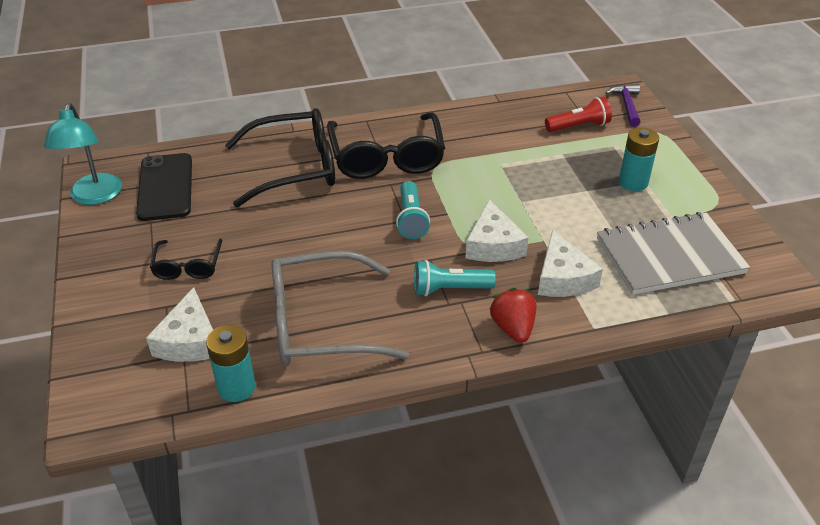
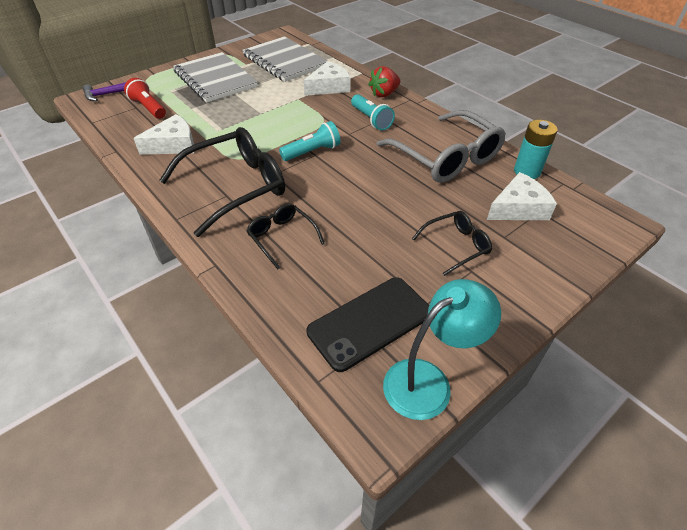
camera: 115 degrees left, 5 degrees up
black glasses [225,108,335,207] -> black glasses [246,203,325,269], size x0.51
white cheese [466,199,529,262] -> white cheese moved to [133,114,194,155]
turquoise battery [619,127,659,191] -> grey notebook [173,52,258,103]

